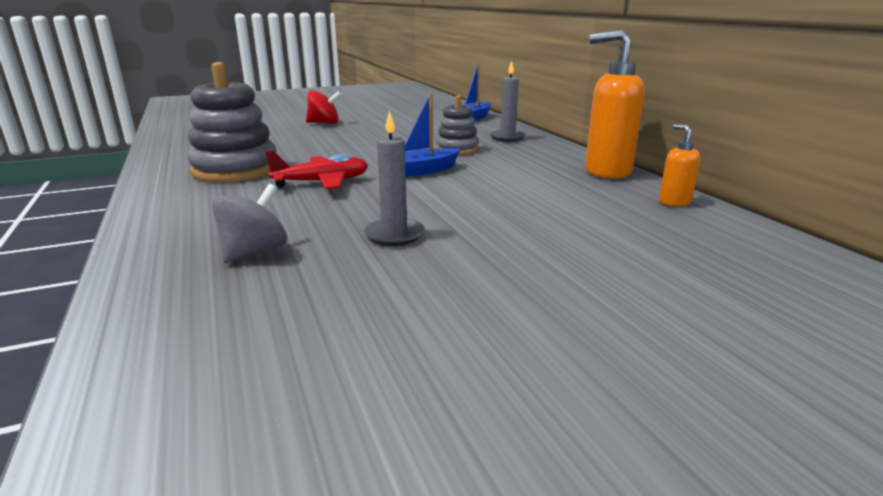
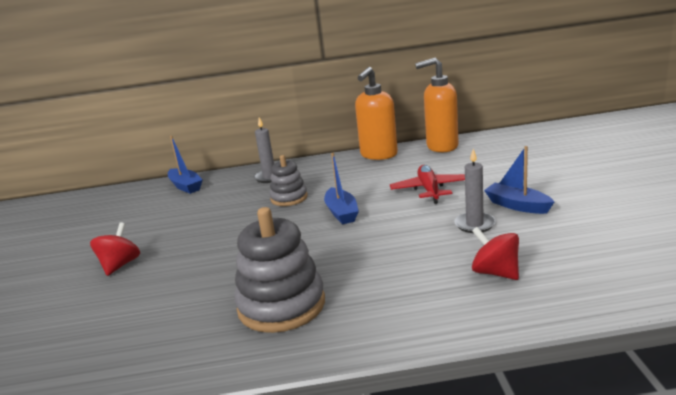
camera: 70 degrees left, 0 degrees up
grey spinning top [212,184,287,263] -> red spinning top [472,227,519,280]
red plane [265,151,368,189] -> red plane moved to [390,165,465,204]
orange soap dispenser [659,124,701,206] -> orange soap dispenser [415,58,459,152], size x2.02
none -> blue boat [484,146,554,214]

